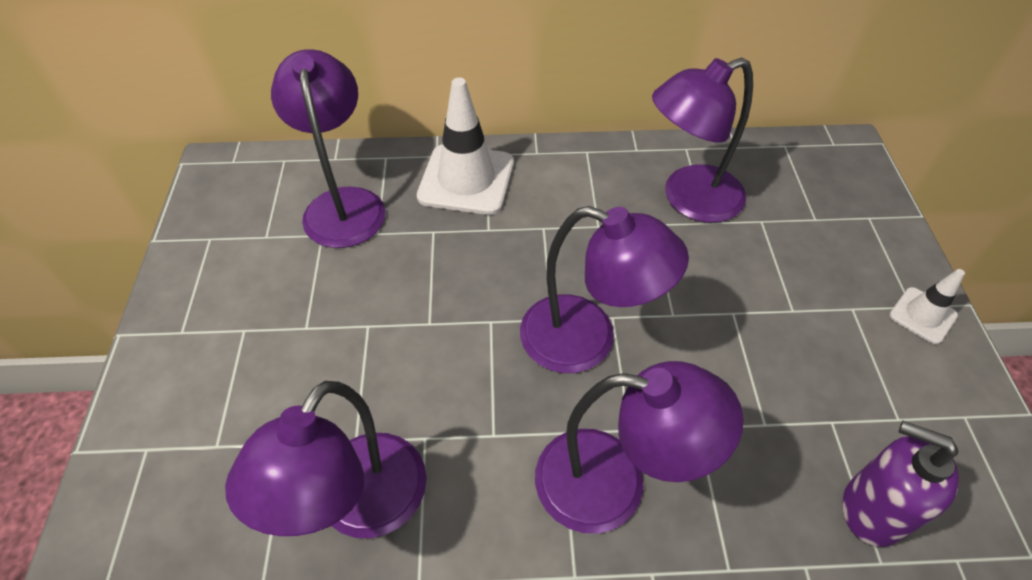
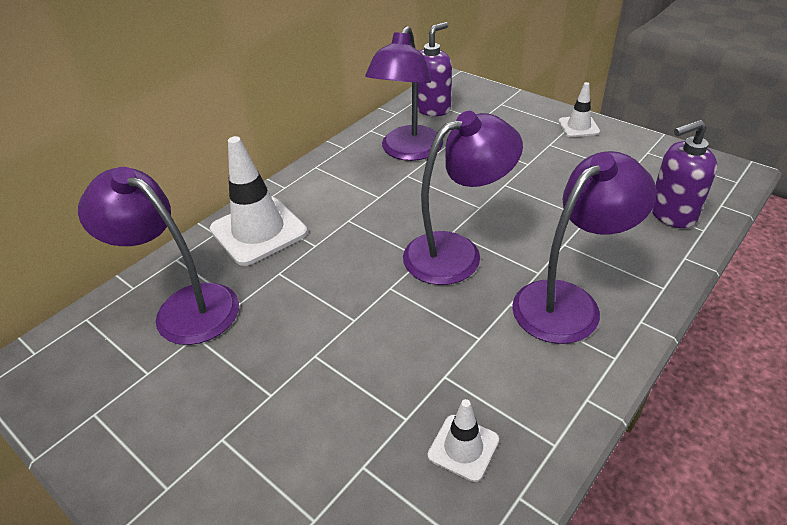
camera: 45 degrees left, 10 degrees down
purple lamp [225,381,427,538] -> white traffic cone [428,399,499,482]
none -> purple soap dispenser [418,22,452,116]

